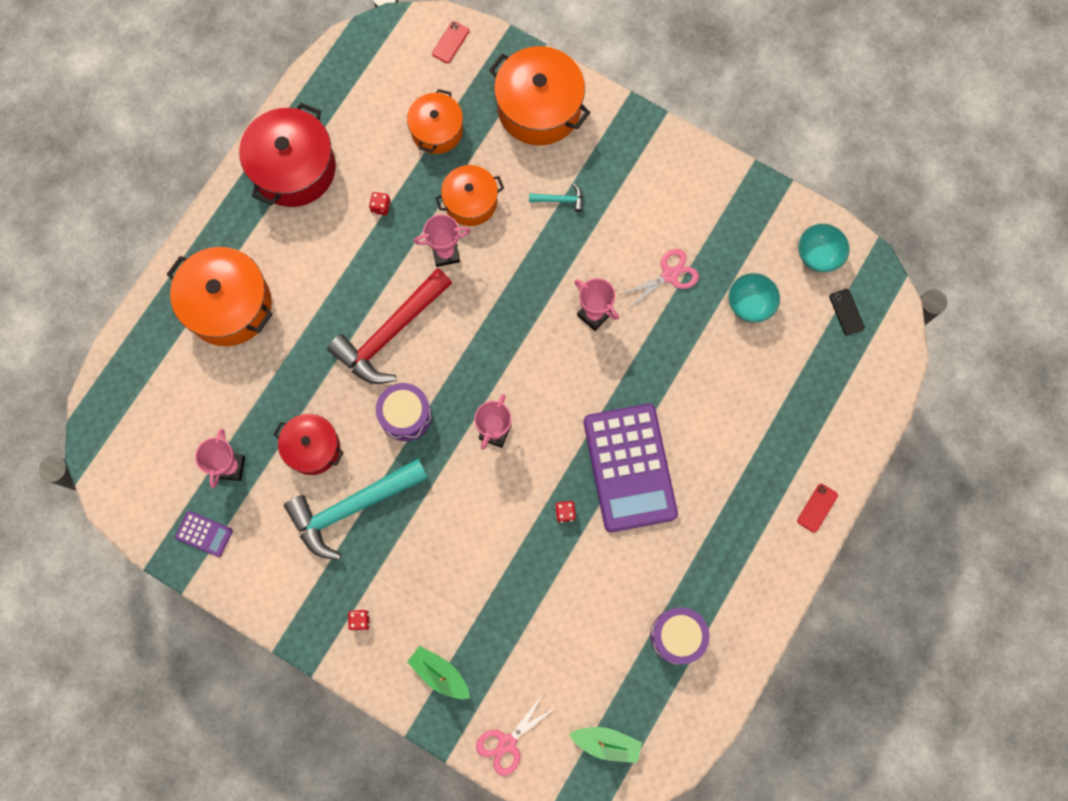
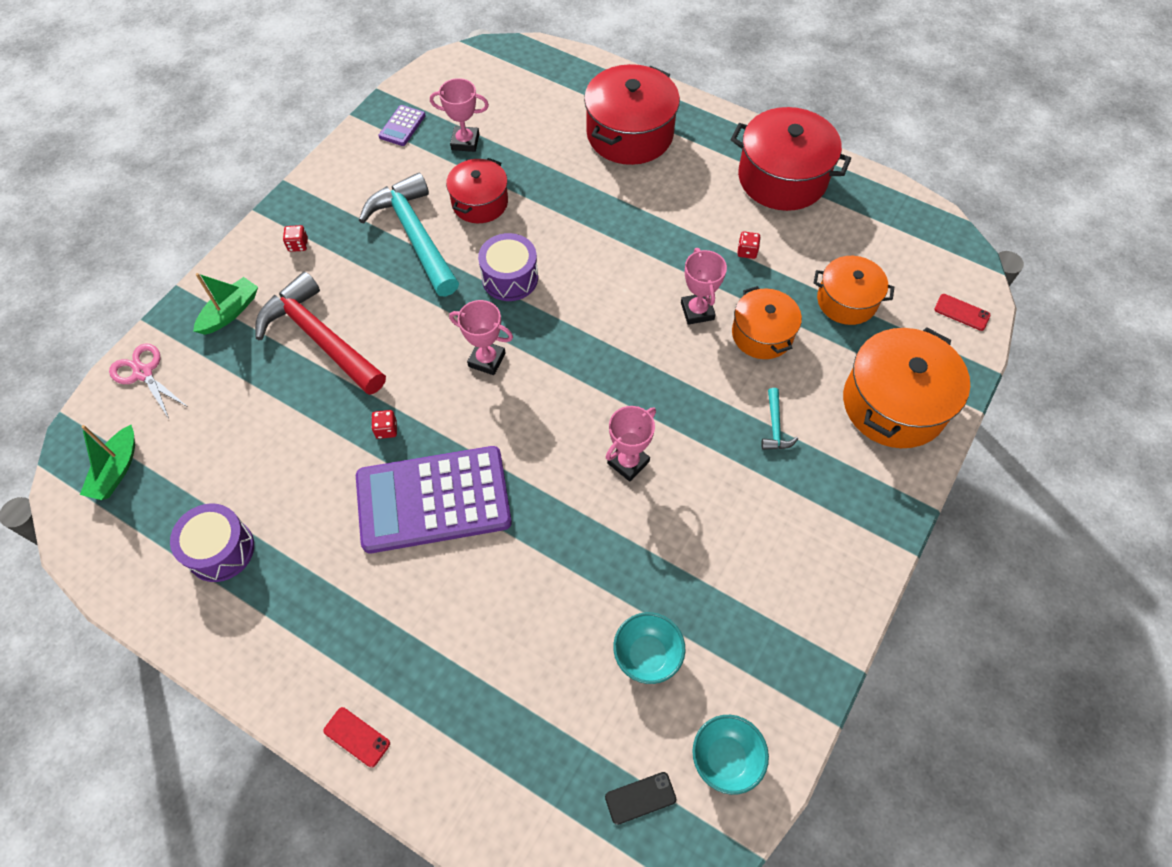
camera: 90 degrees right, 15 degrees down
orange pot [167,247,273,346] -> red pot [584,64,680,165]
red hammer [327,268,452,384] -> red hammer moved to [255,272,386,395]
pink scissors [619,249,699,309] -> none

